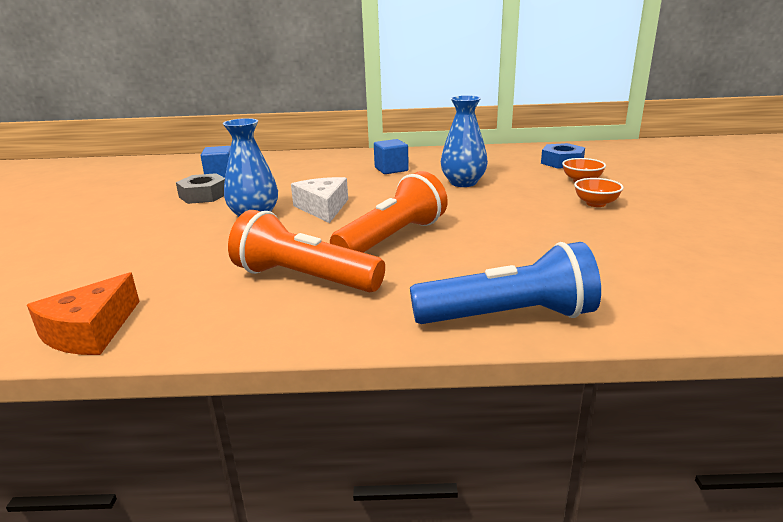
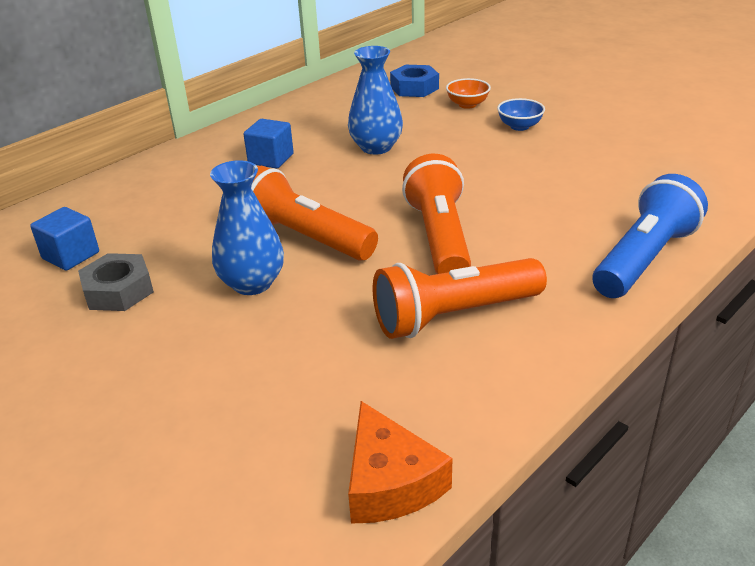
camera: 45 degrees left, 10 degrees up
white cheese [291,177,348,223] -> orange flashlight [251,166,378,261]
orange bowl [574,178,624,207] -> blue bowl [497,98,545,131]

